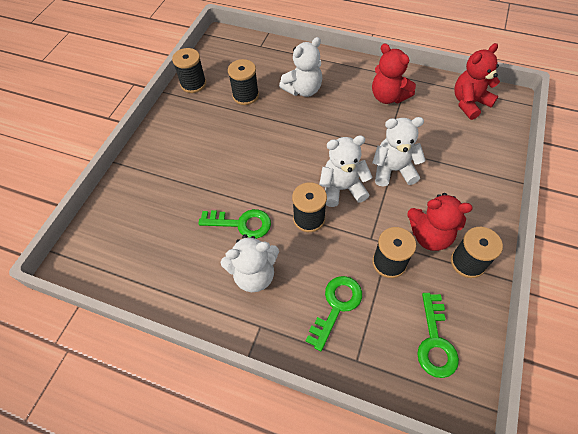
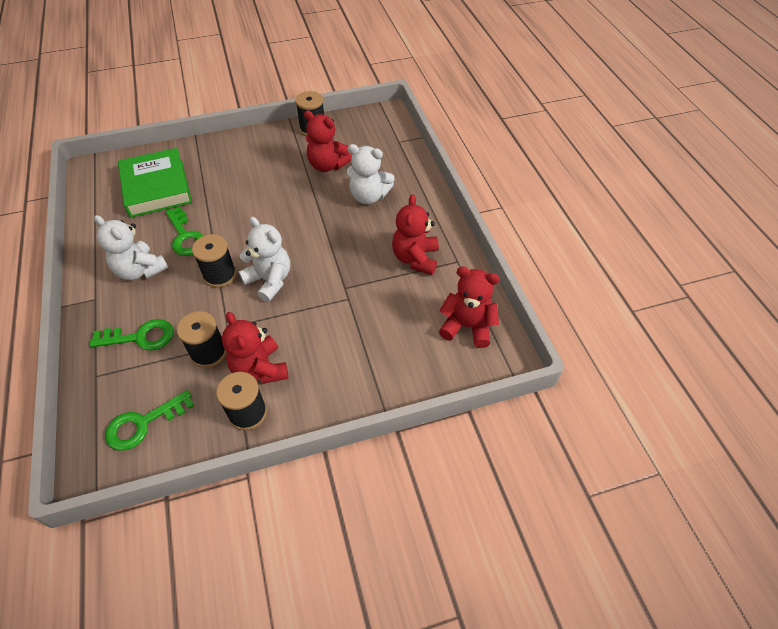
camera: 50 degrees right, 5 degrees down
black spool [228,59,259,105] -> red teddy bear [304,110,352,172]
white teddy bear [372,117,426,186] -> none
none -> green book [118,148,192,218]

